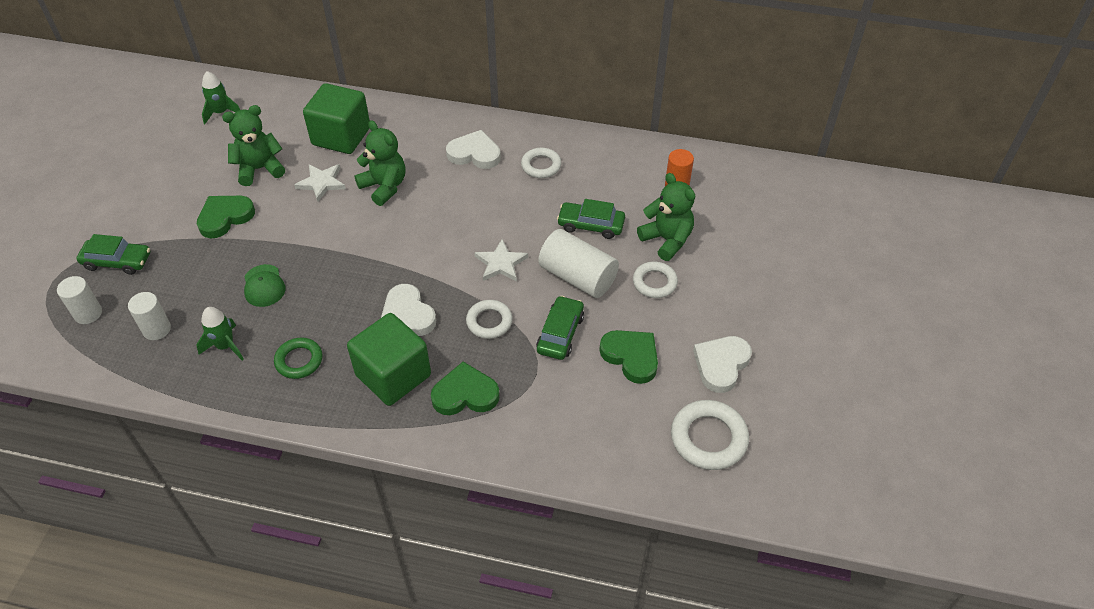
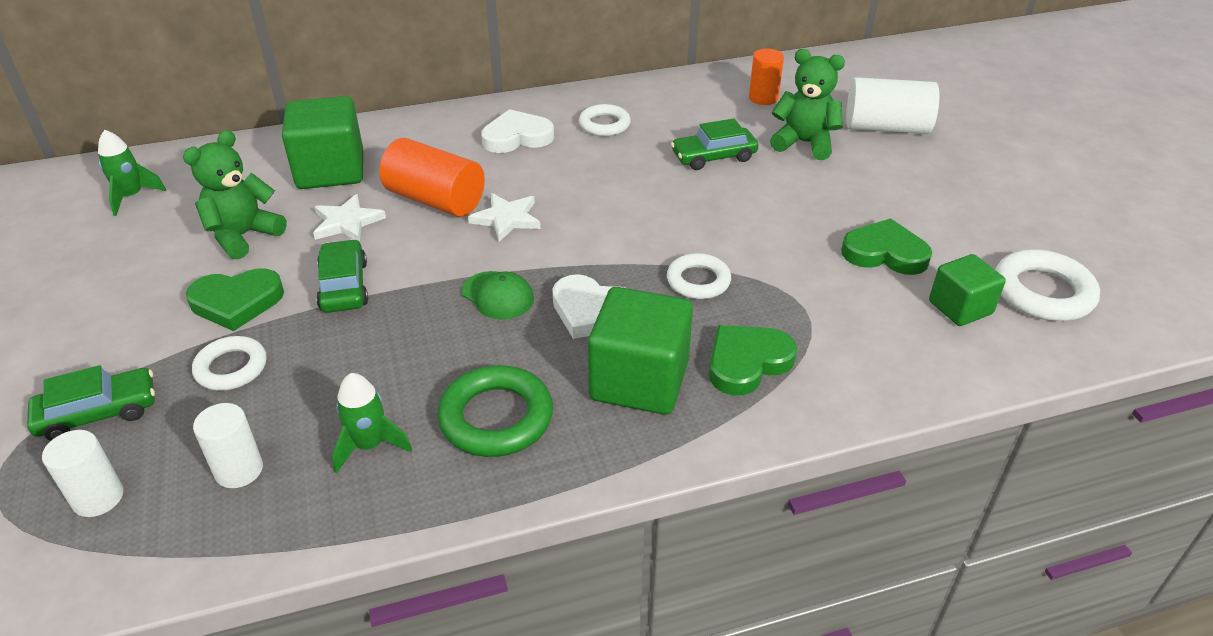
camera: 30 degrees left, 10 degrees down
green heart [197,196,255,238] -> green heart turned 120 degrees counterclockwise [186,268,284,331]
green cap [244,264,286,307] -> green cap moved to [462,271,534,320]
green ring [274,338,323,379] -> green ring [437,365,553,457], size x1.52
green teddy bear [354,120,405,206] -> orange cylinder [379,138,485,217]
white star [474,239,528,282] -> white star moved to [468,193,541,242]
green car [536,296,584,360] -> green car moved to [316,239,368,313]
white cylinder [538,229,619,298] -> white cylinder moved to [846,77,940,134]
white ring [633,262,678,298] -> white ring moved to [192,336,267,391]
white heart [693,336,752,393] -> none
none -> green cube [929,254,1006,326]

